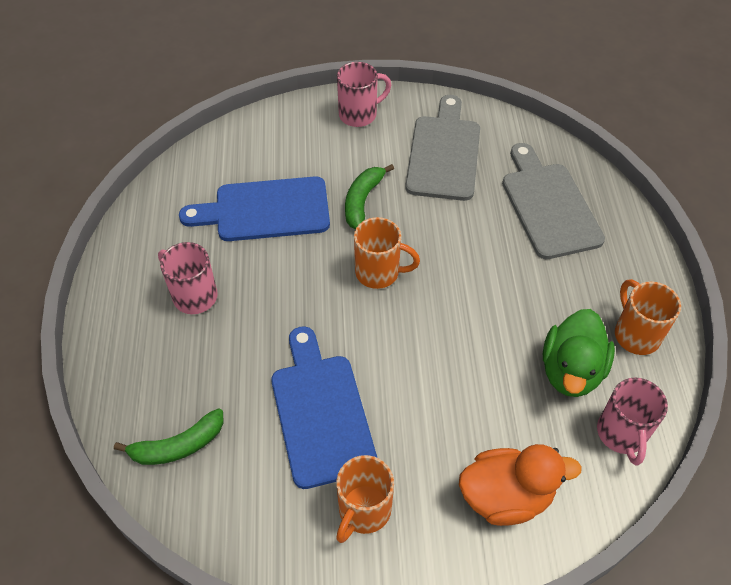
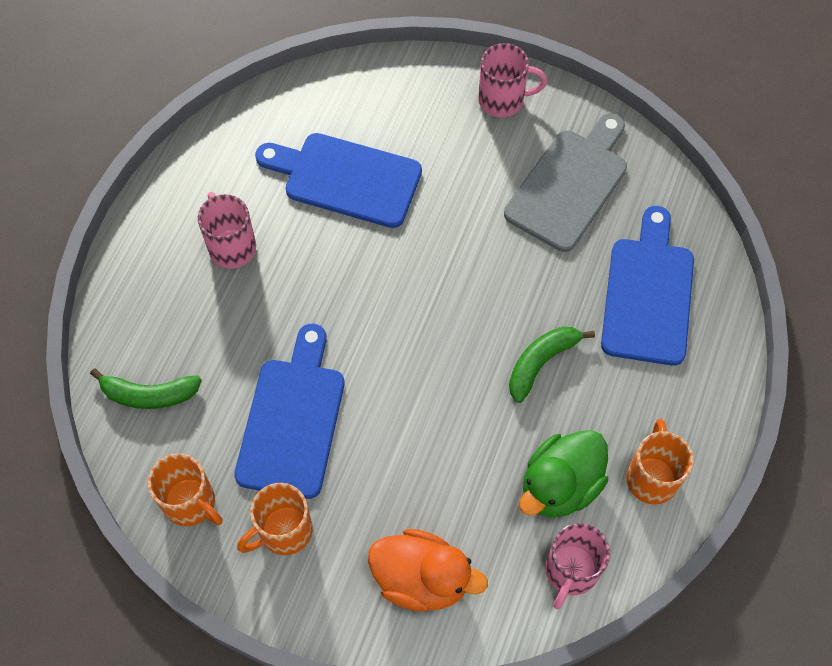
camera: 25 degrees right, 10 degrees up
green banana [345,164,394,229] -> green banana moved to [509,327,595,403]
orange mug [354,217,420,289] -> orange mug moved to [148,453,222,526]
grey cutting board [502,143,605,259] -> blue cutting board [601,206,694,366]

